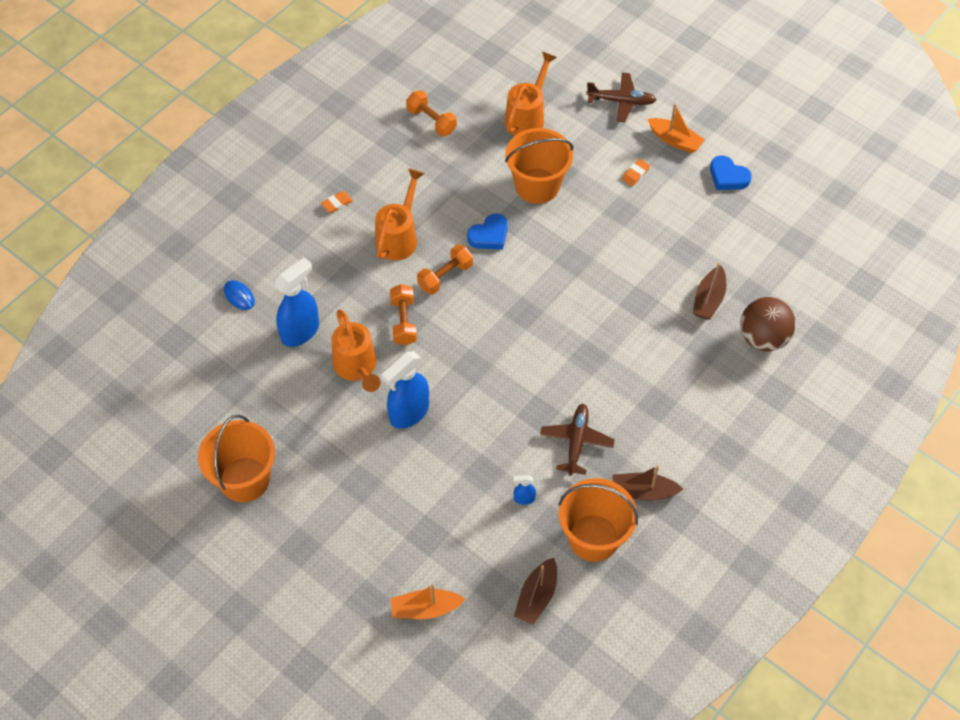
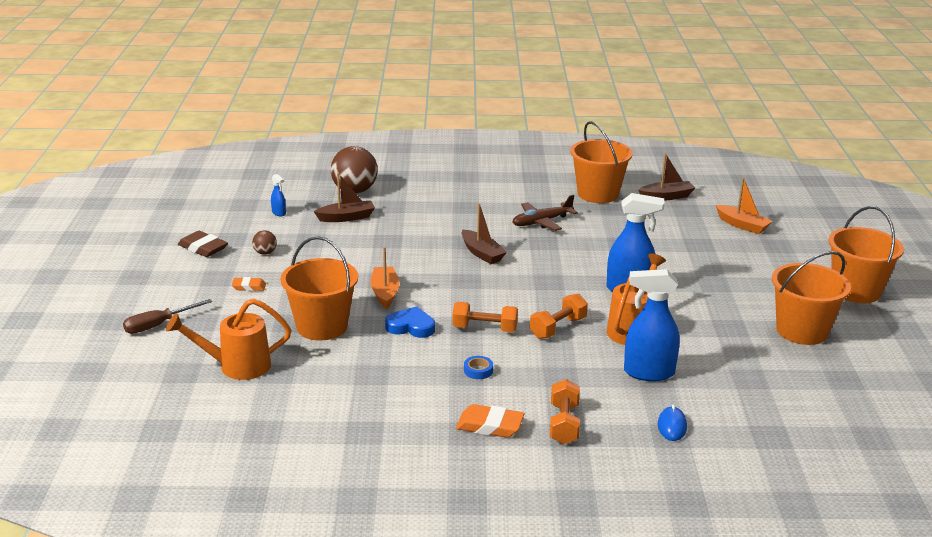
camera: 130 degrees left, 30 degrees down
orange eraser [321,191,353,213] -> orange eraser [456,404,524,438], size x1.67
orange watering can [375,169,425,261] -> blue tape [464,356,493,379]
orange dumbbell [406,90,457,136] -> orange dumbbell moved to [550,379,580,444]
blue spray bottle [513,475,536,505] -> blue spray bottle moved to [271,174,286,216]
brown plane [586,73,657,122] -> brown screwdriver [123,299,212,334]
brown boat [612,465,683,500] -> brown boat moved to [462,203,507,264]
orange boat [648,104,705,153] -> orange boat moved to [371,247,399,309]
blue heart [710,155,752,190] -> brown eraser [178,231,228,257]
none -> brown ball [252,230,277,255]
none -> orange bucket [828,206,904,303]

